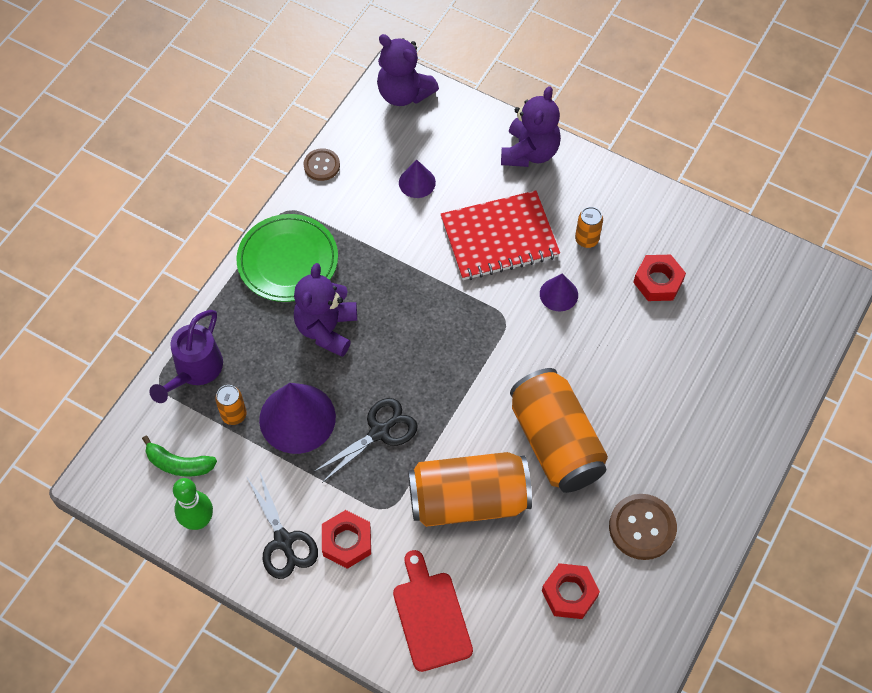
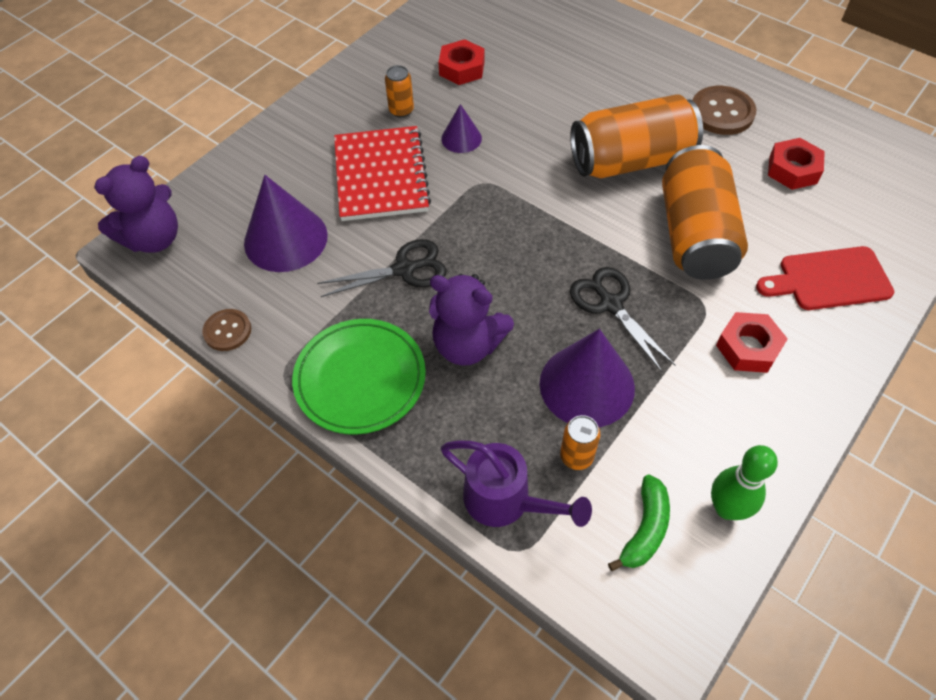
camera: 80 degrees left, 5 degrees down
black scissors [246,470,318,579] -> black scissors moved to [317,239,447,297]
purple cone [399,160,436,198] -> purple cone [244,175,328,272], size x1.88
purple teddy bear [501,86,561,167] -> none

